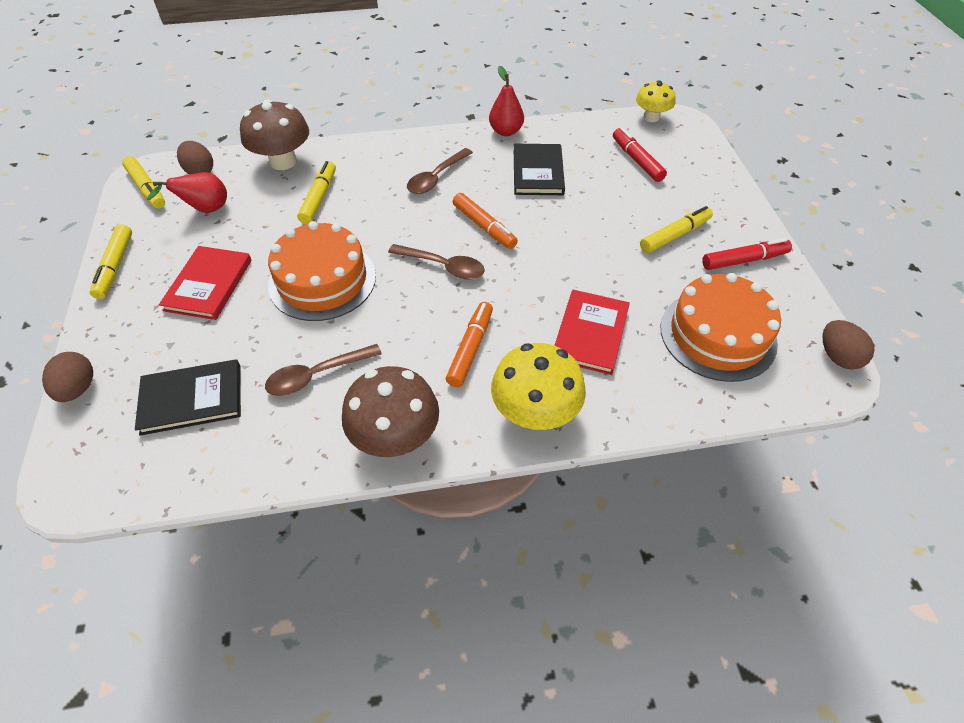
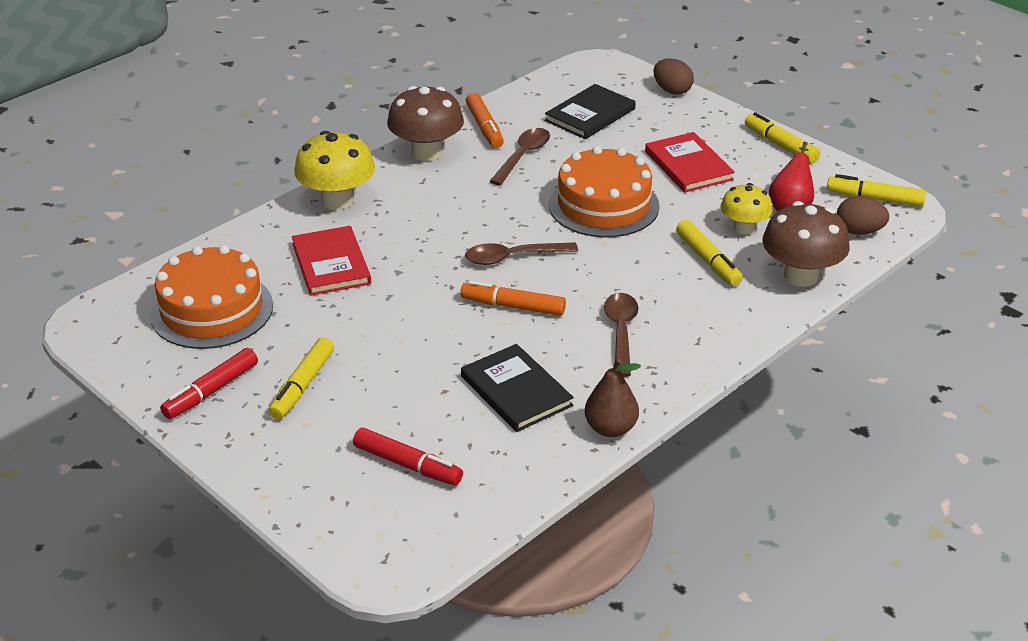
camera: 145 degrees right, 15 degrees down
orange marker [446,302,493,387] -> orange marker moved to [466,93,504,148]
red pear [489,66,524,136] -> brown pear [585,358,641,437]
yellow mushroom [636,80,676,122] -> yellow mushroom moved to [720,183,772,235]
brown egg [822,320,874,369] -> none

